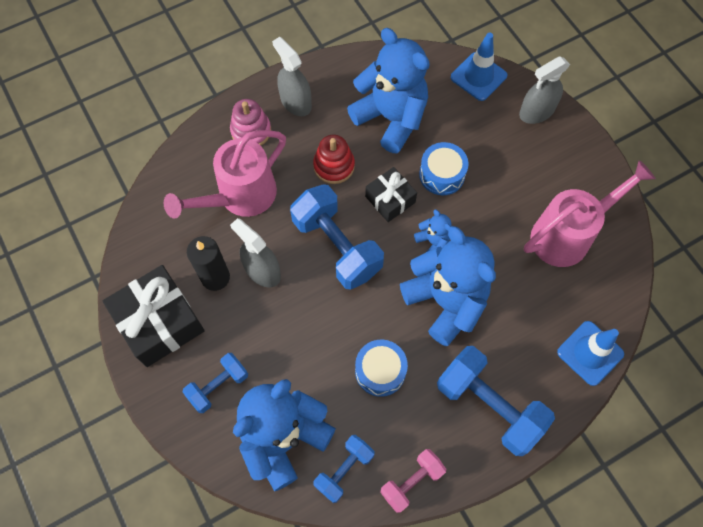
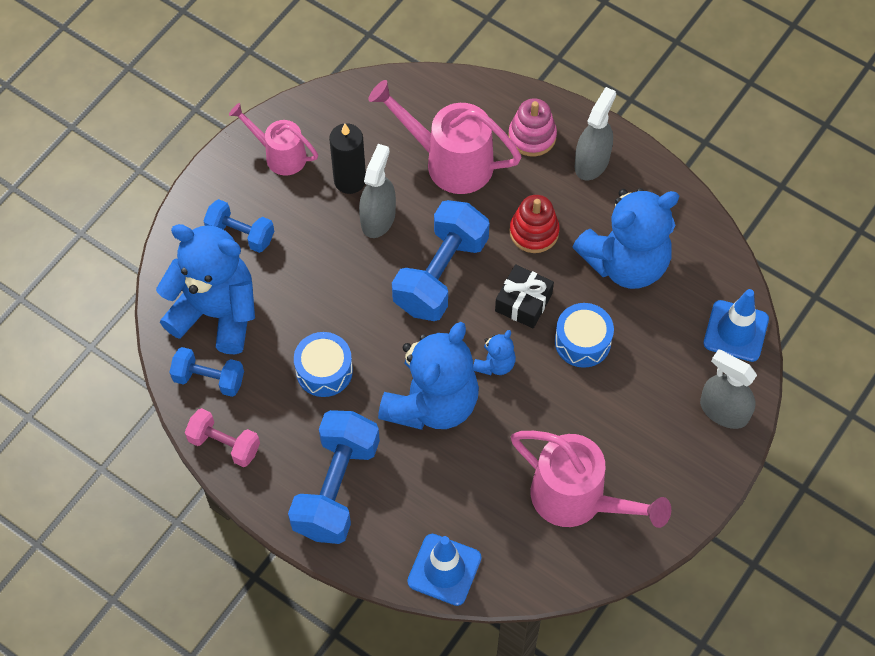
camera: 65 degrees right, 5 degrees down
black gift [103,265,205,367] -> pink watering can [229,103,318,176]
blue teddy bear [347,28,430,153] -> blue teddy bear turned 45 degrees clockwise [573,188,679,289]

